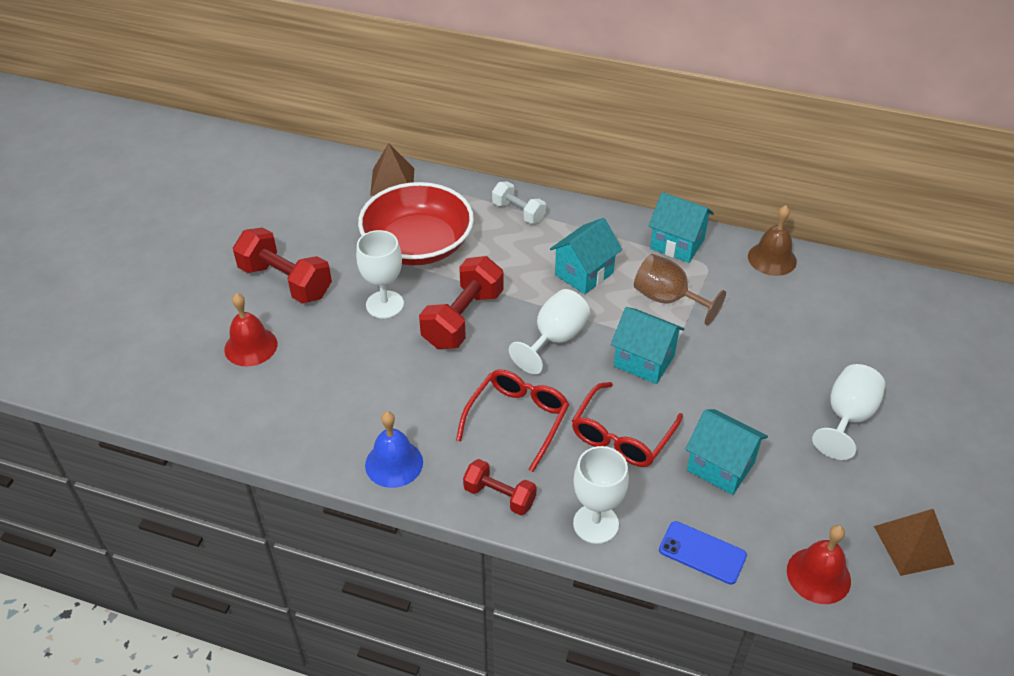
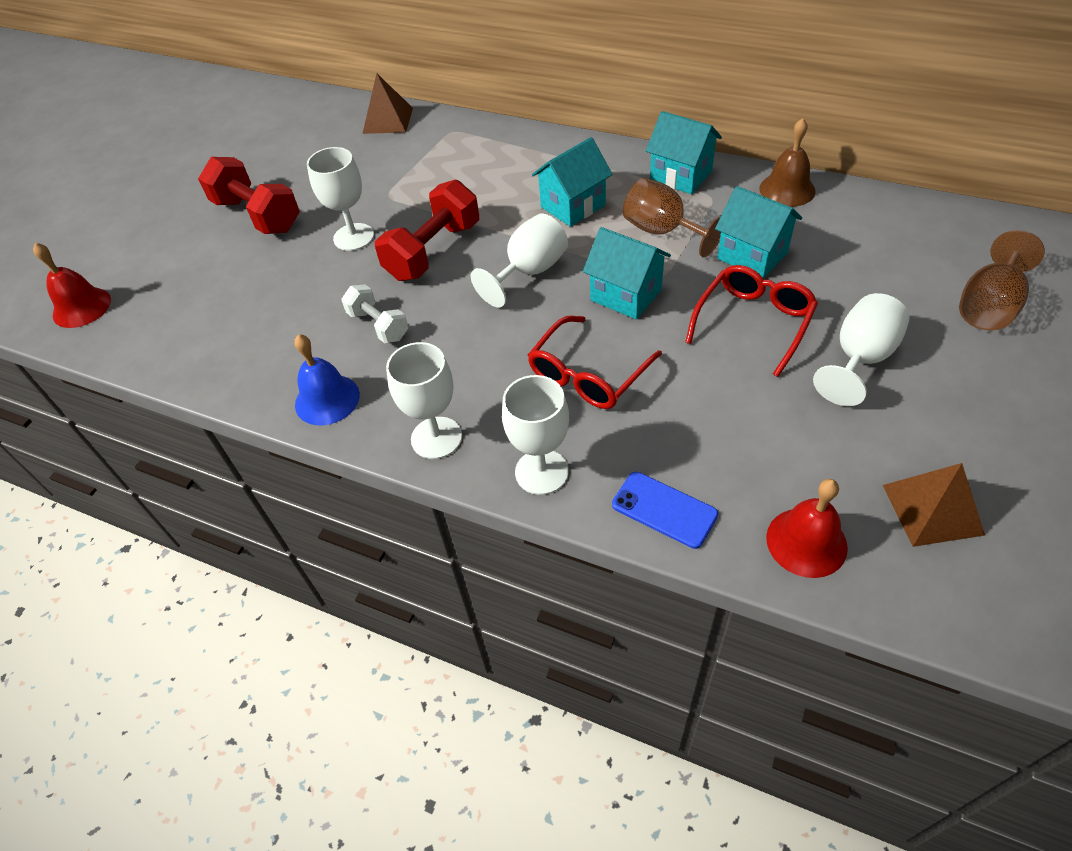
camera: 10 degrees right, 5 degrees up
red bell [224,293,277,367] -> red bell moved to [33,243,111,328]
red bowl [358,182,474,265] -> none
red glasses [456,370,569,472] -> red glasses moved to [685,265,818,377]
red dumbbell [463,459,537,515] -> white goblet [386,342,462,459]
white dumbbell [492,182,546,224] -> white dumbbell moved to [341,284,408,343]
turquoise house [686,409,768,495] -> turquoise house moved to [715,186,802,279]
none -> brown goblet [959,230,1045,330]

